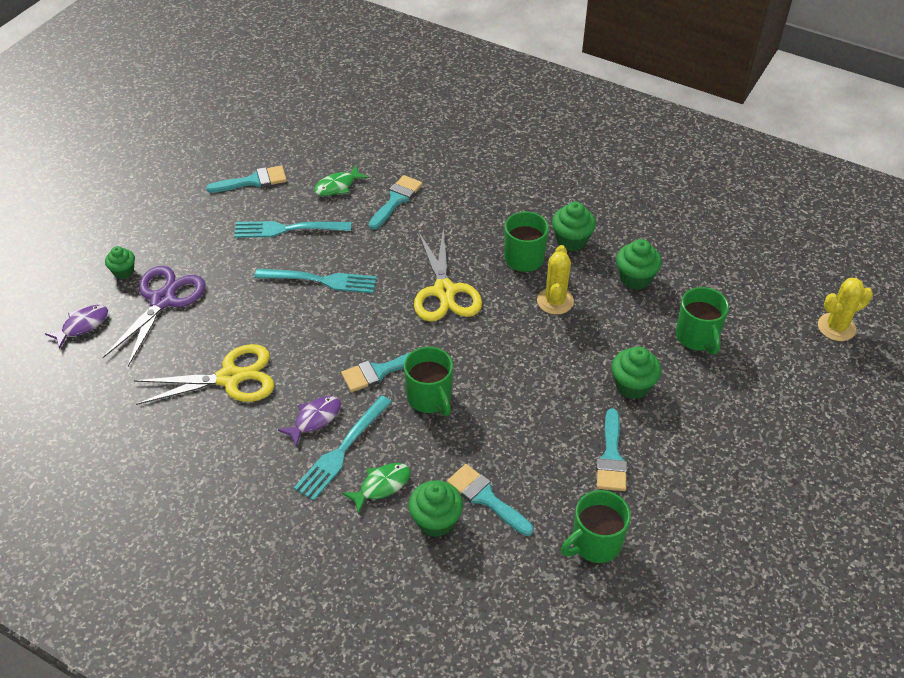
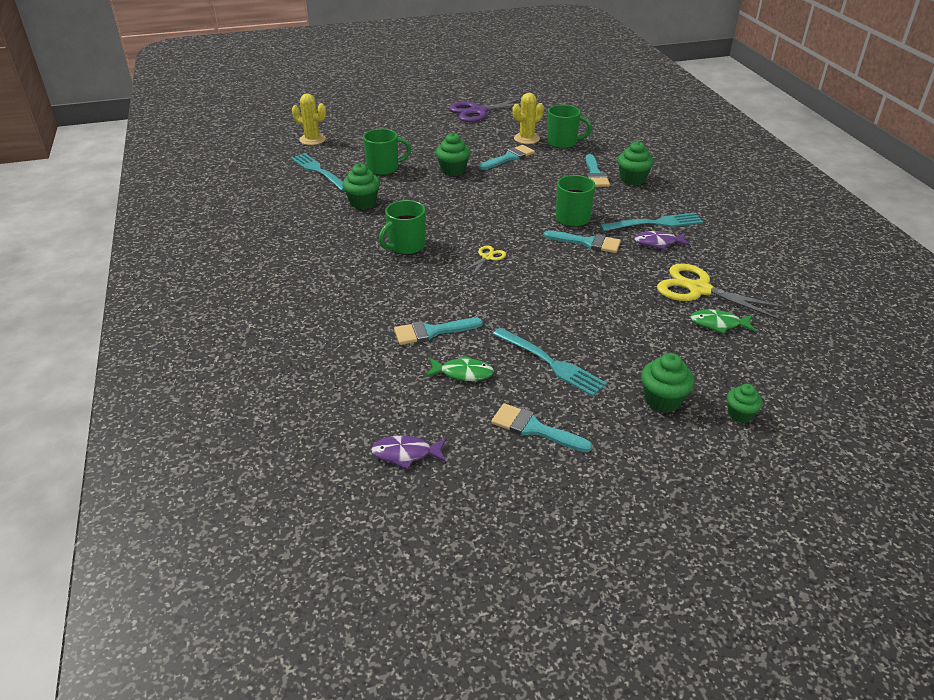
camera: 135 degrees left, 10 degrees down
purple fish [45,305,108,349] -> purple fish moved to [371,435,447,469]
purple scissors [103,266,206,366] -> purple scissors moved to [449,98,521,122]
turquoise fork [254,269,377,293] -> turquoise fork moved to [291,153,345,191]
green fish [342,463,411,514] -> green fish moved to [691,309,756,334]
yellow scissors [414,228,482,322] -> yellow scissors [461,246,506,276], size x0.48
yellow cactus [537,245,574,315] -> yellow cactus moved to [513,93,544,144]
green cupcake [552,202,596,251] -> green cupcake moved to [641,353,695,413]
green mug [676,287,729,354] -> green mug turned 45 degrees clockwise [363,129,411,175]

